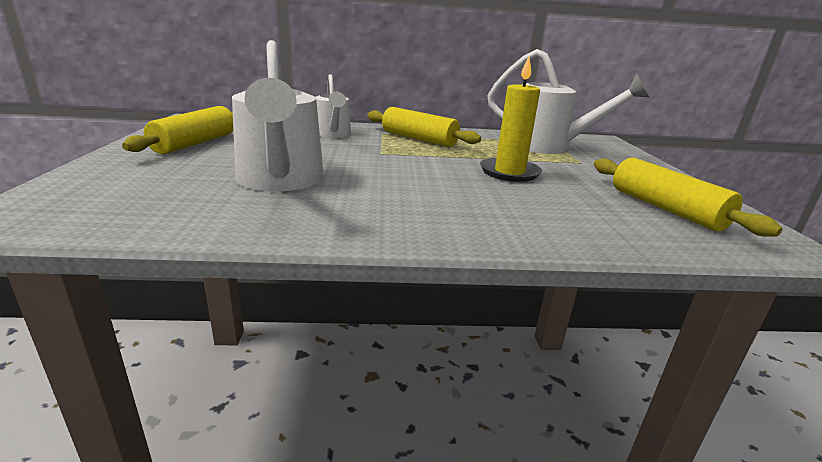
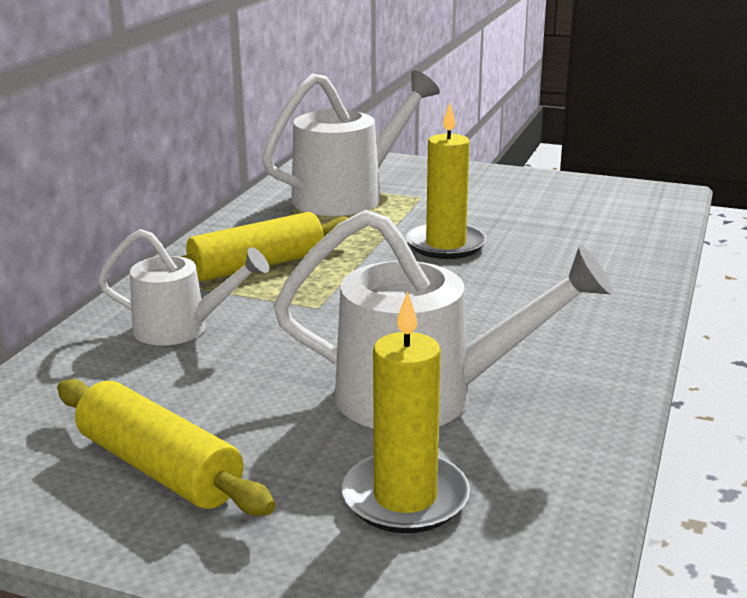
camera: 65 degrees left, 0 degrees up
yellow rolling pin [594,158,782,237] -> none
none -> yellow candle [342,291,470,533]

